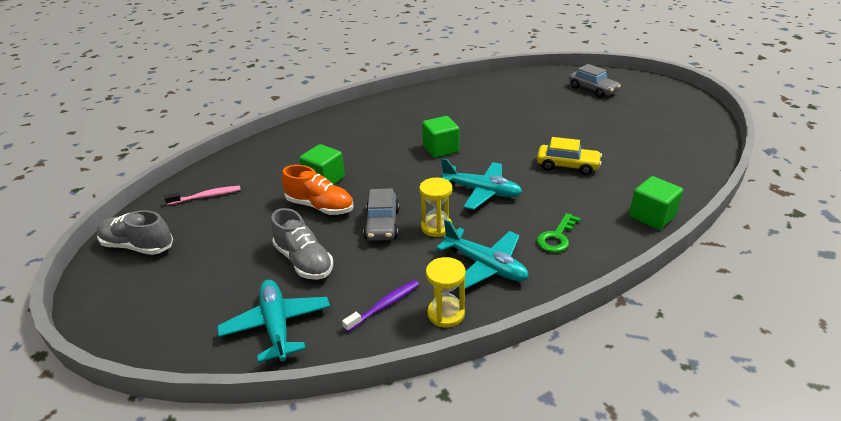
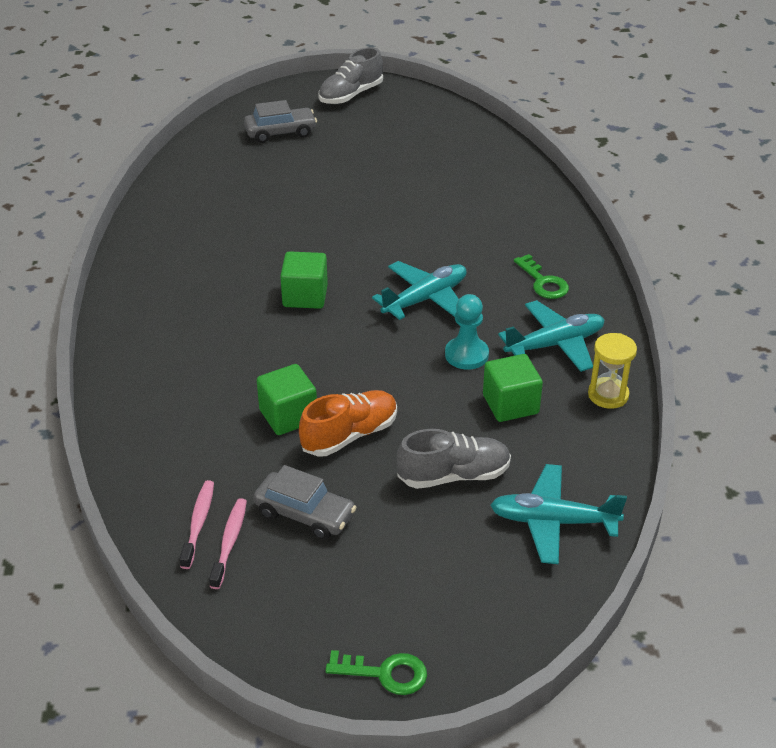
camera: 65 degrees left, 5 degrees up
grey shoe [97,210,173,255] -> grey shoe moved to [318,47,383,104]
purple toothbrush [342,280,419,332] -> none
grey car [363,188,399,241] -> grey car moved to [254,465,357,540]
yellow hourglass [419,178,452,237] -> turquoise pawn [445,294,489,370]
yellow car [537,137,602,175] -> none
green cube [629,176,683,230] -> green cube moved to [483,354,543,422]
none -> pink toothbrush [180,480,214,569]
none -> green key [325,650,427,695]

